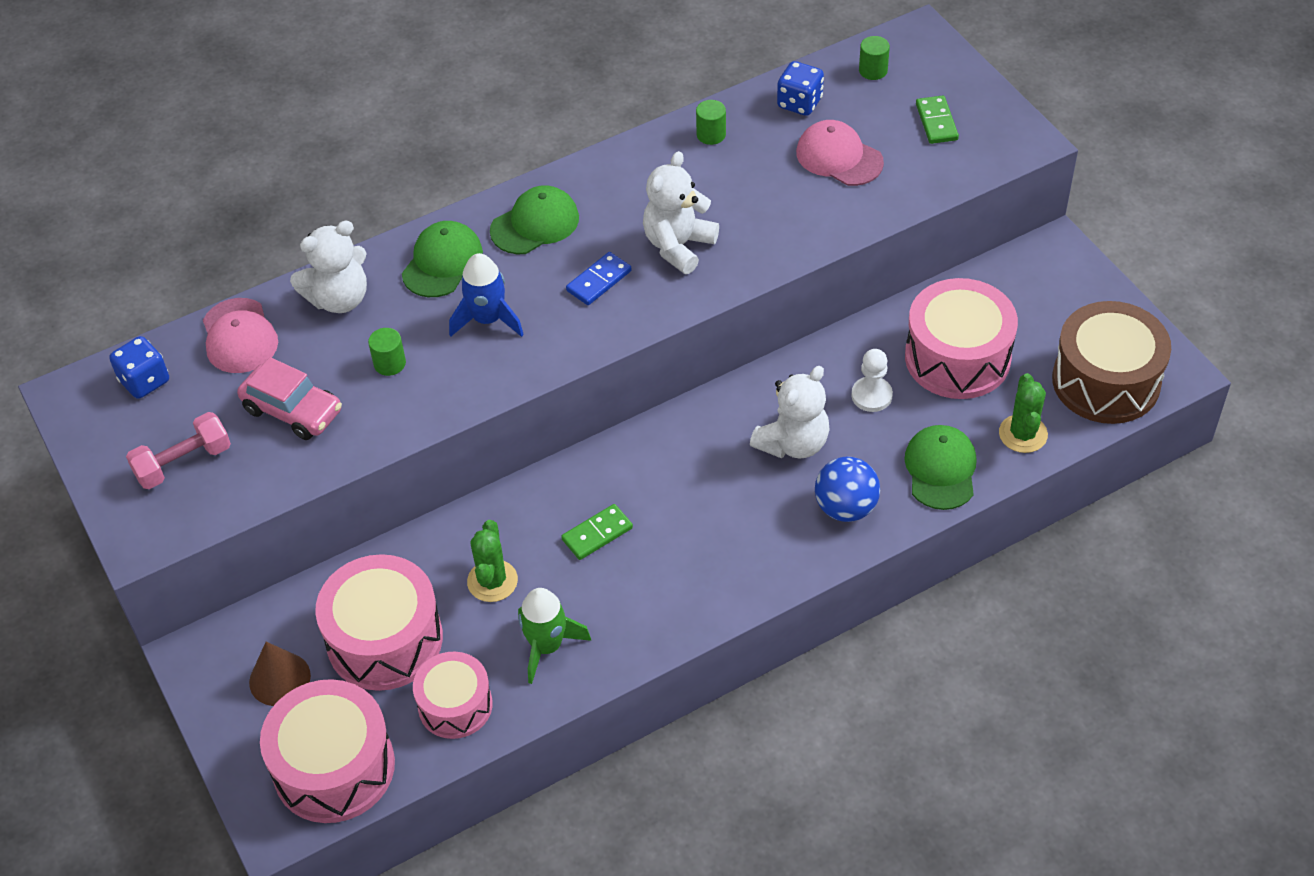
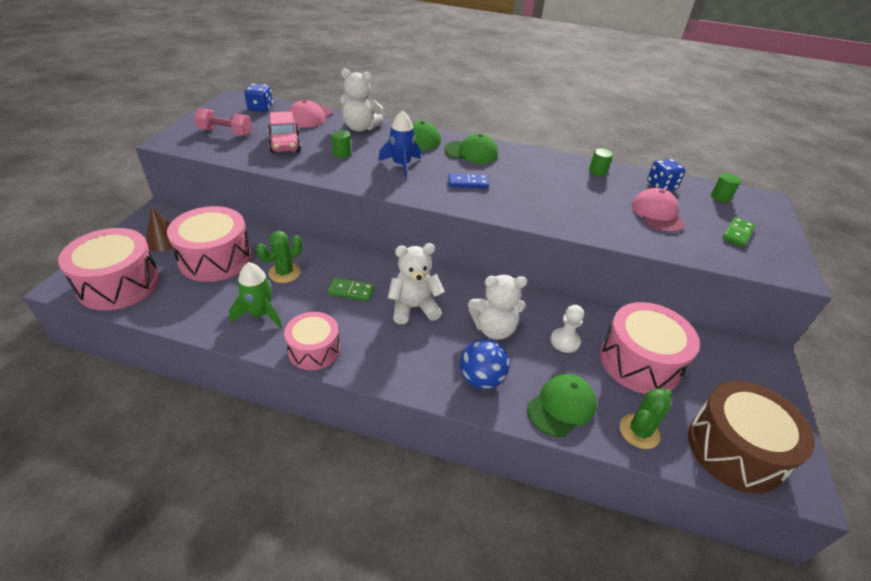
camera: 40 degrees right, 10 degrees down
pink drum [413,652,493,739] -> pink drum moved to [284,312,340,370]
white teddy bear [643,151,719,274] -> white teddy bear moved to [388,243,445,324]

